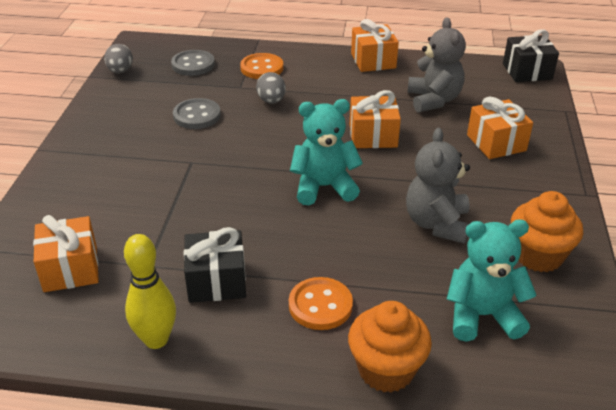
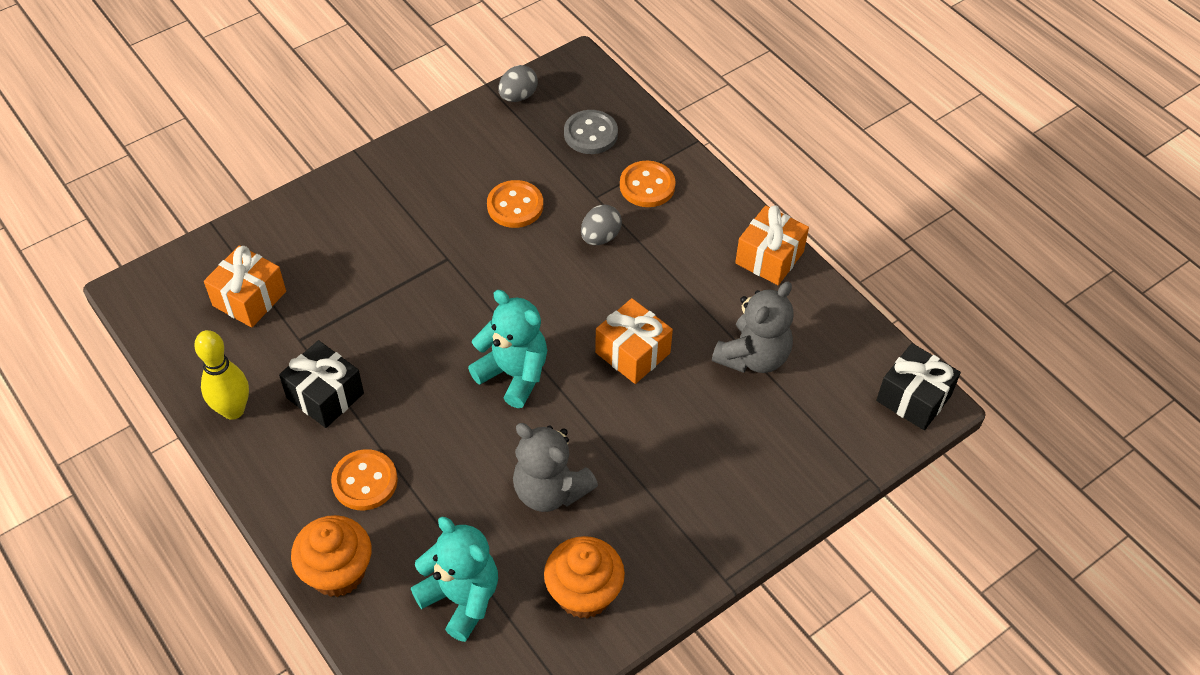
camera: 45 degrees right, 15 degrees up
grey button [173,98,221,129] -> orange button [487,180,543,228]
grey teddy bear [406,128,470,244] -> grey teddy bear turned 105 degrees counterclockwise [513,423,598,512]
orange gift [467,97,533,159] -> none

